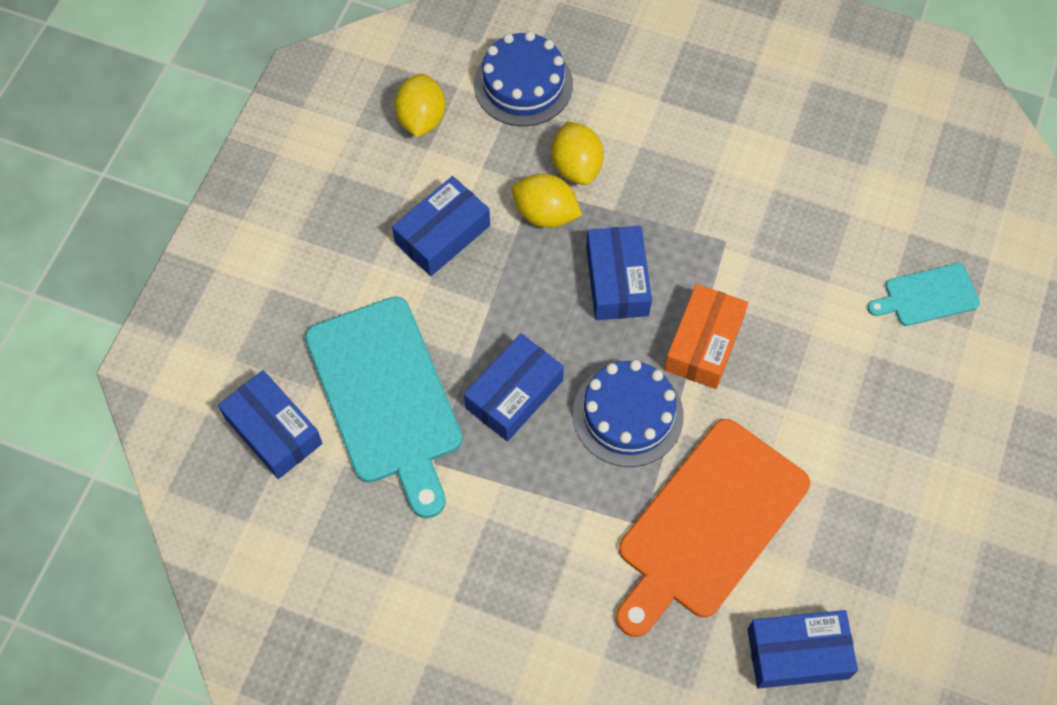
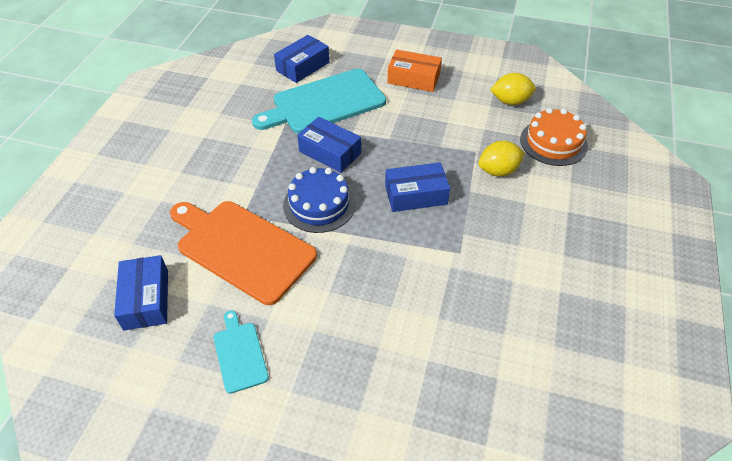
camera: 85 degrees right, 15 degrees down
blue box [392,176,490,276] -> none
blue cake [474,31,573,126] -> orange cake [520,108,588,166]
yellow lemon [512,174,582,228] -> none
orange box [664,284,748,389] -> orange box moved to [387,50,442,92]
turquoise cutting board [867,263,980,326] -> turquoise cutting board moved to [214,310,269,394]

